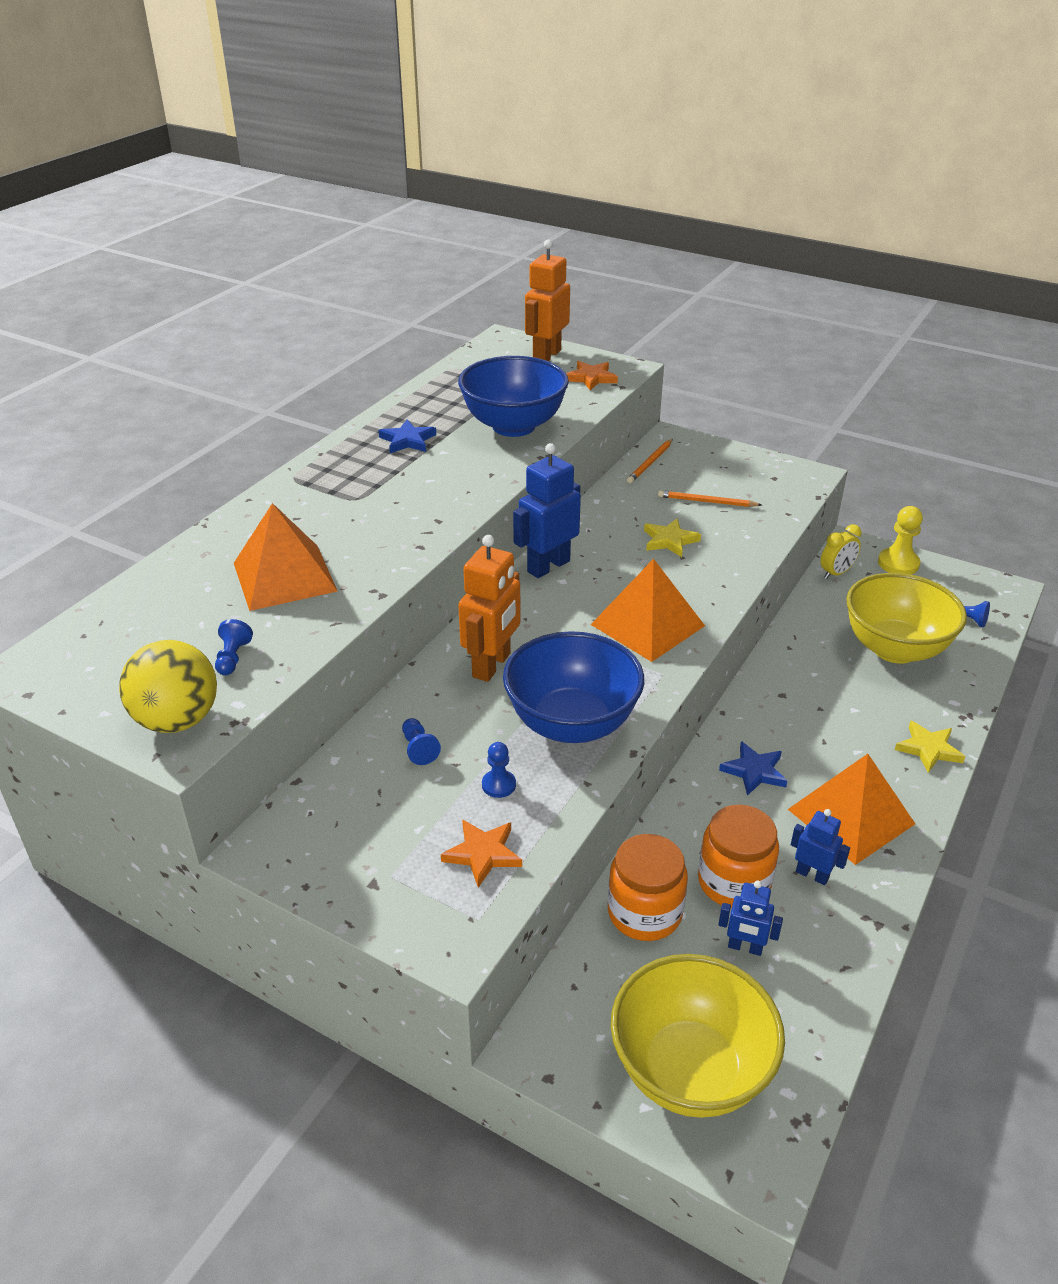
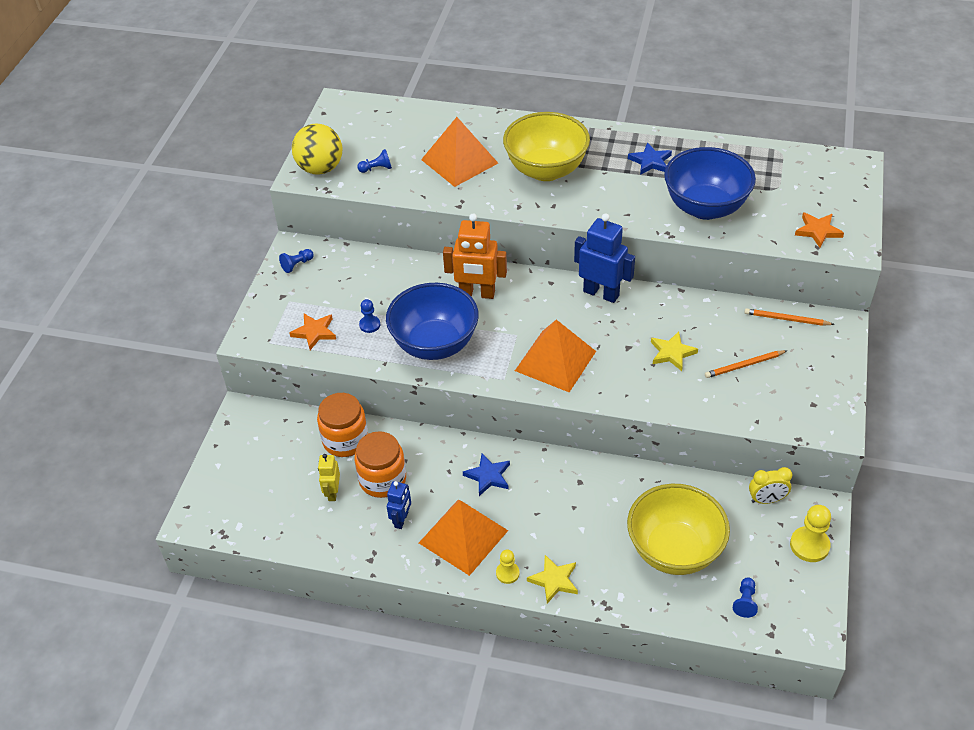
camera: 75 degrees right, 10 degrees up
blue pawn [402,718,441,765] -> blue pawn moved to [279,249,314,273]
orange robot [525,239,570,361] -> none
yellow bowl [611,954,785,1118] -> yellow bowl moved to [503,112,590,181]
orange pencil [658,490,761,507] -> orange pencil turned 105 degrees counterclockwise [705,350,788,378]
blue robot [718,881,783,956] -> yellow robot [318,454,340,501]
yellow clock [821,524,862,579] -> yellow clock turned 45 degrees counterclockwise [749,467,792,504]
none -> yellow pawn [496,549,519,584]

